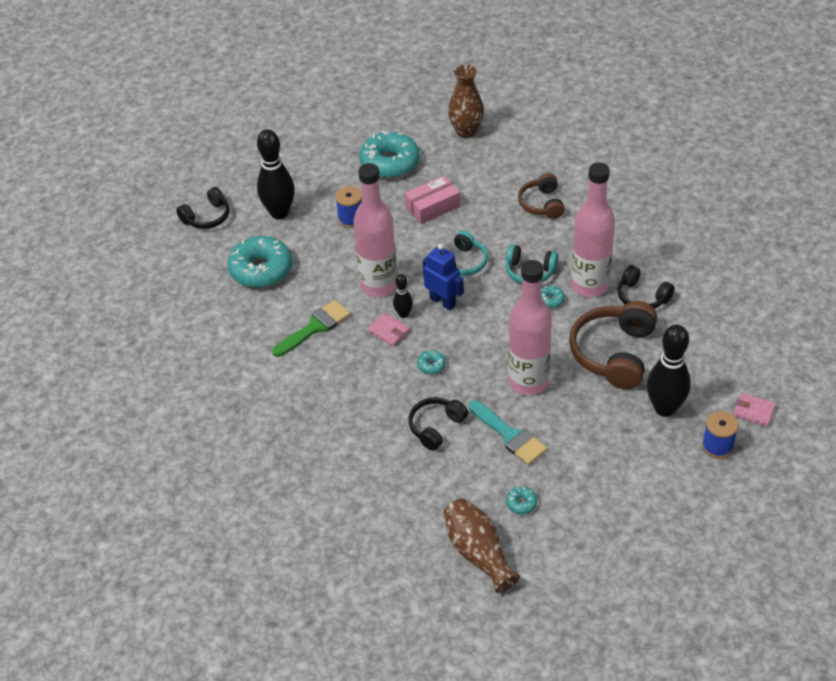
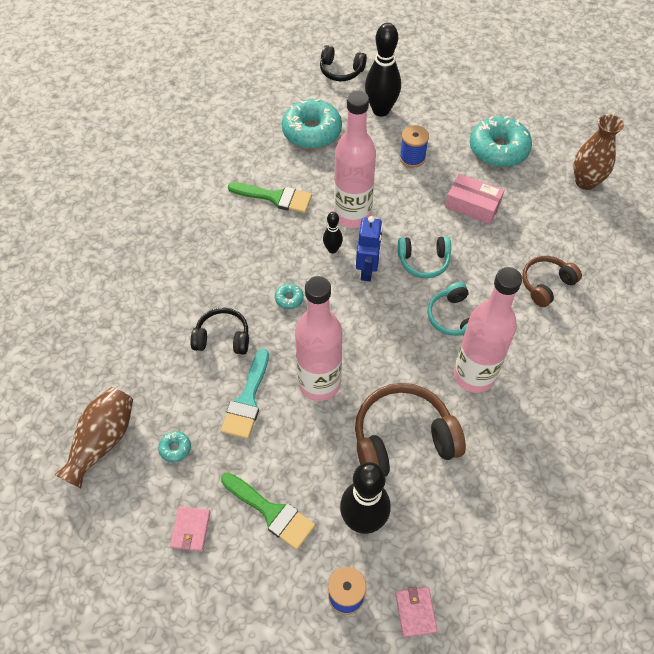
camera: 55 degrees right, 10 degrees up
pink wallet [368,313,410,346] -> pink wallet moved to [170,506,211,552]
turquoise donut [541,286,565,308] -> none
black headphones [618,265,675,309] -> none
none -> green brush [221,473,315,550]

